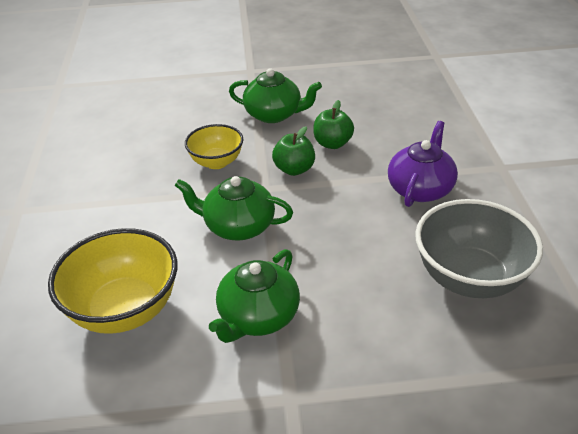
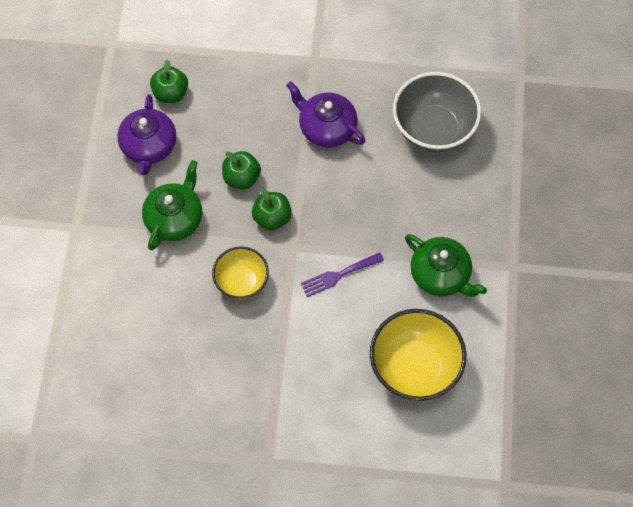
camera: 80 degrees left, 25 degrees up
green teapot [175,176,293,241] -> purple fork [301,252,384,297]
none -> purple teapot [118,94,176,175]
none -> green apple [150,60,188,103]

